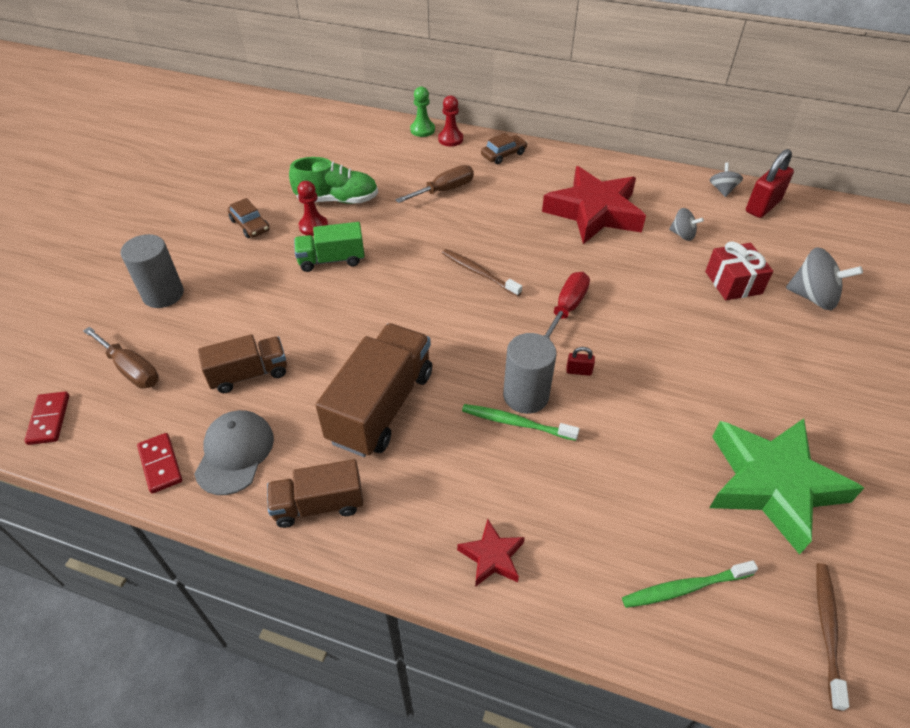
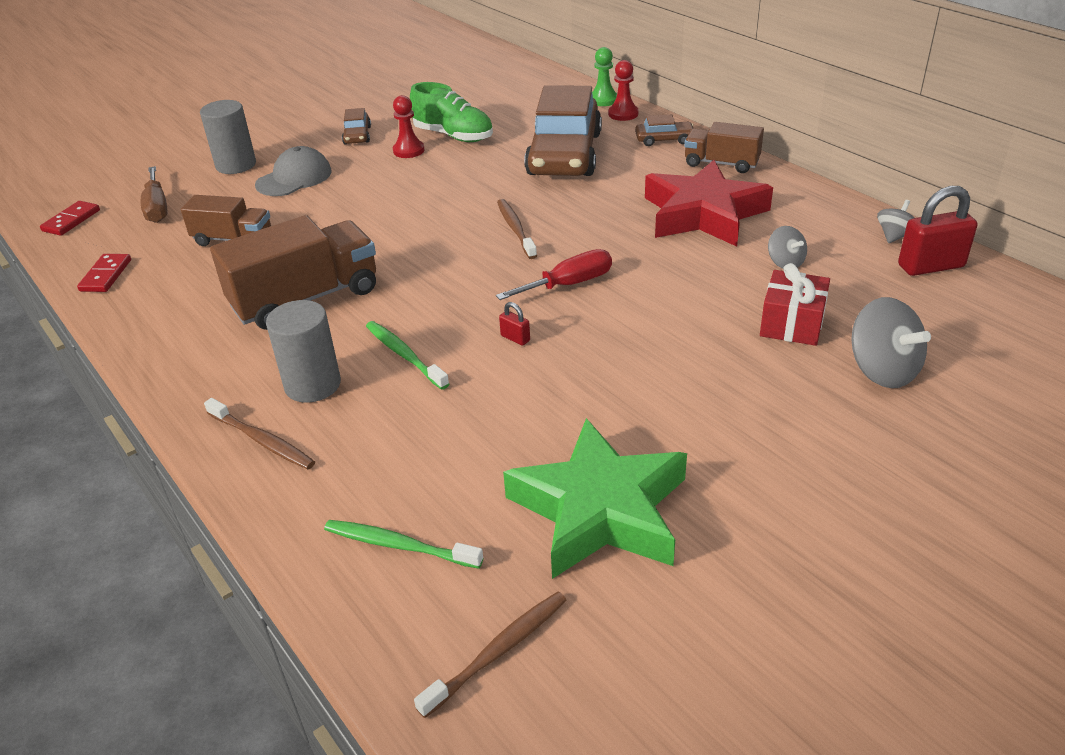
camera: 35 degrees right, 10 degrees down
grey cap [194,410,274,495] -> grey cap moved to [255,146,332,196]
brown truck [267,459,363,528] -> brown truck moved to [684,122,764,173]
green truck [294,222,365,272] -> none
brown screwdriver [395,165,474,203] -> brown car [524,85,602,176]
red star [457,519,525,587] -> brown toothbrush [204,398,315,469]
grey cylinder [503,333,557,414] -> grey cylinder moved to [266,300,341,403]

